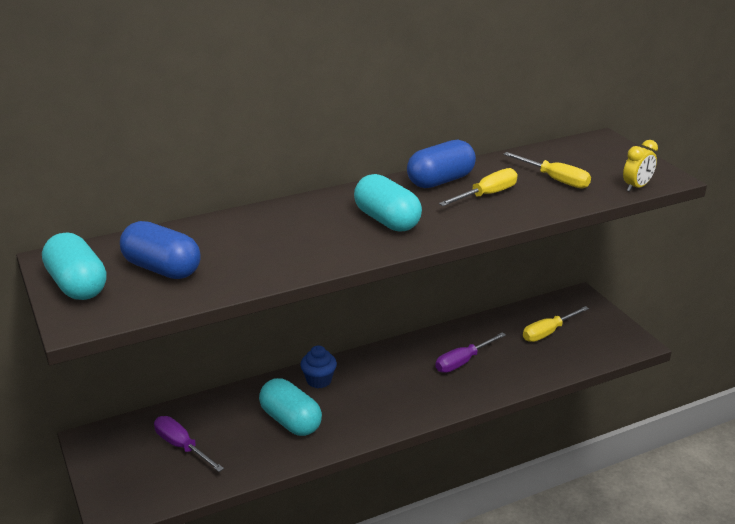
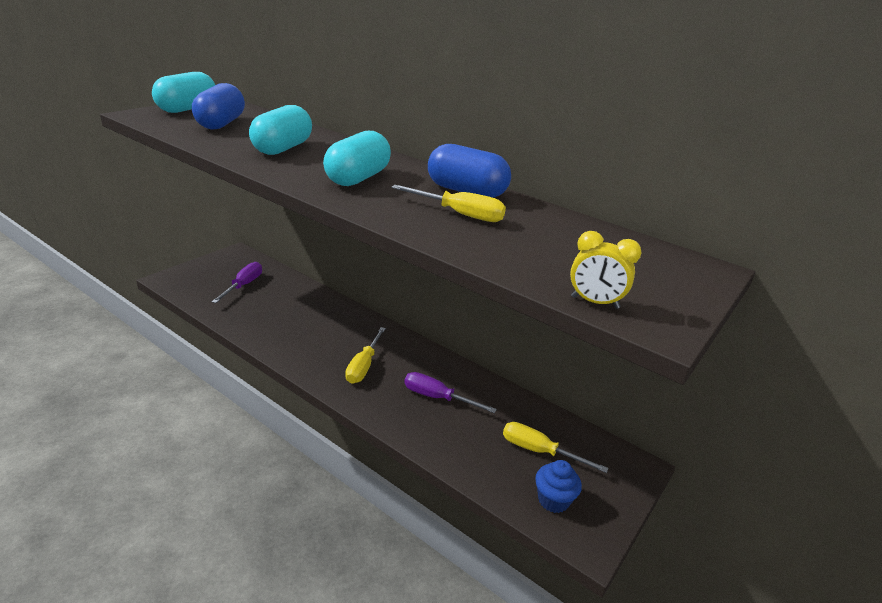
camera: 60 degrees right, 0 degrees up
turquoise capsule [259,378,322,436] -> turquoise capsule moved to [249,105,312,155]
blue cupcake [300,345,337,388] -> blue cupcake moved to [535,460,582,513]
yellow screwdriver [503,152,591,188] -> yellow screwdriver moved to [345,327,386,384]

